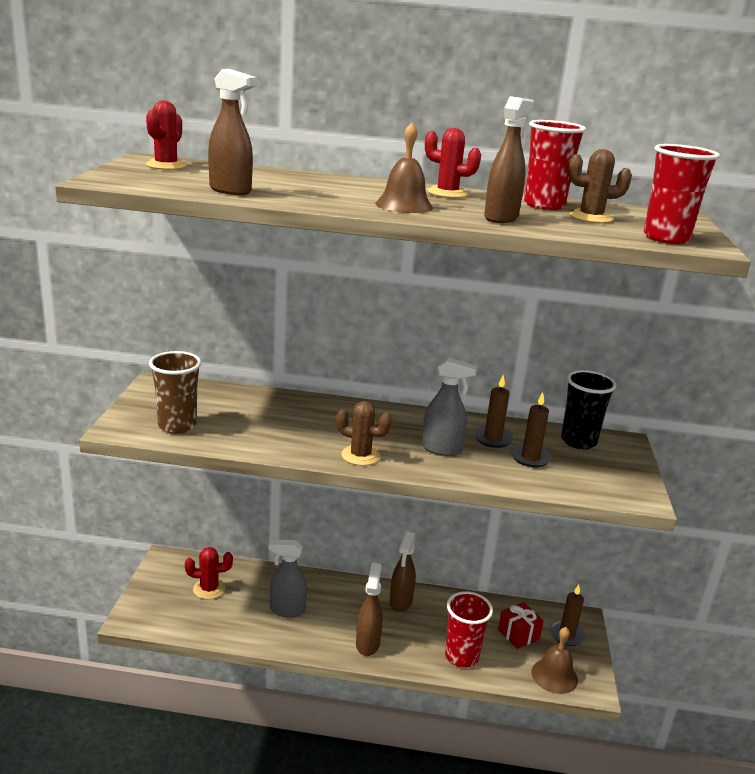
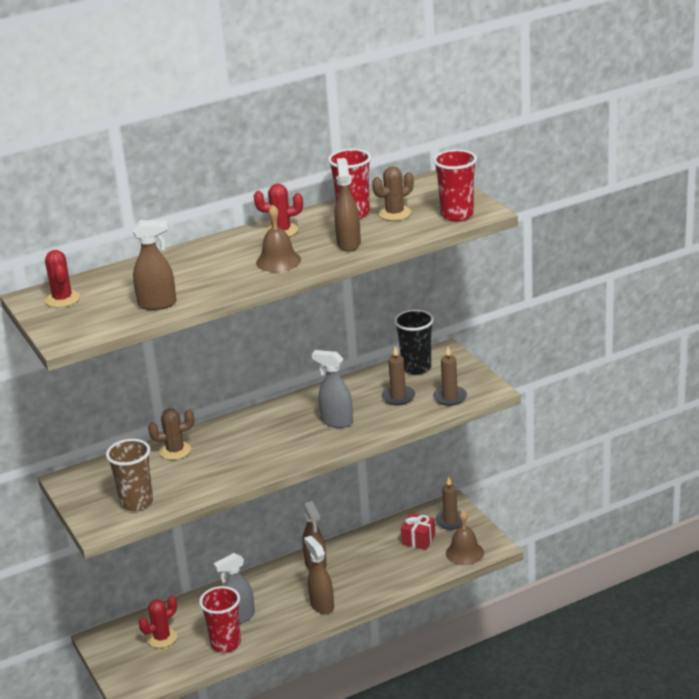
camera: 30 degrees left, 5 degrees up
brown cactus [336,401,392,466] -> brown cactus moved to [148,408,194,460]
grey spray bottle [422,358,478,456] -> grey spray bottle turned 135 degrees counterclockwise [312,350,353,428]
red cup [445,591,493,668] -> red cup moved to [199,586,241,653]
brown candle [473,375,514,448] -> brown candle moved to [433,347,467,406]

